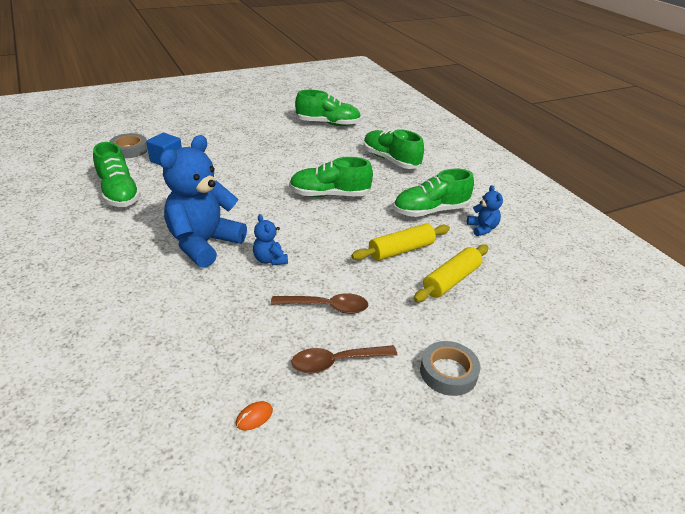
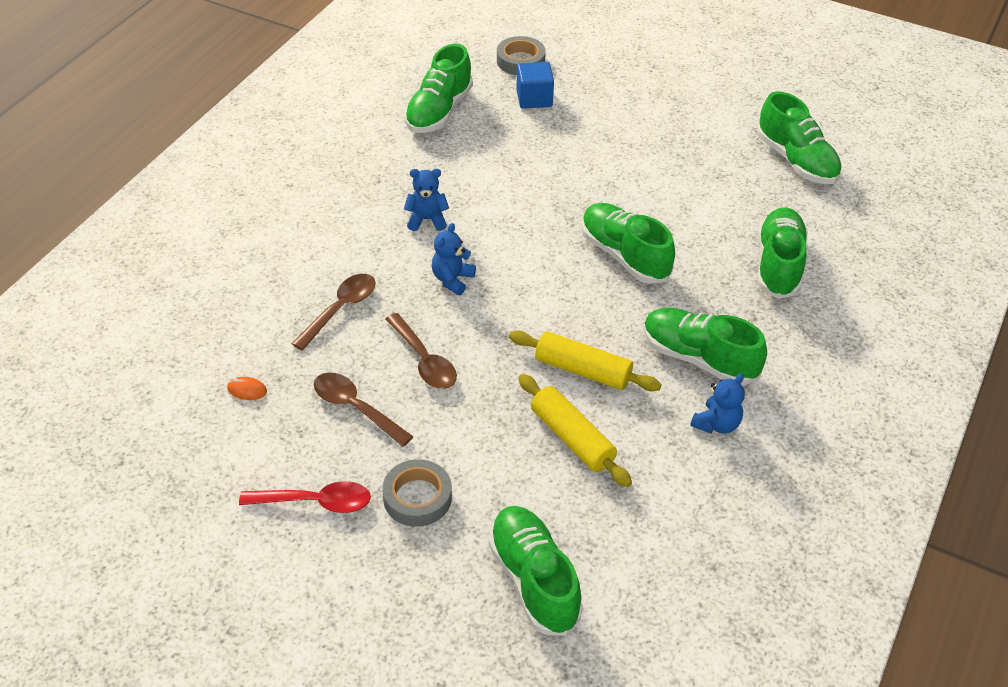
camera: 55 degrees right, 10 degrees up
blue teddy bear [159,135,247,268] -> blue teddy bear [404,169,449,231], size x0.45
yellow rolling pin [414,244,489,302] -> yellow rolling pin turned 45 degrees clockwise [519,374,632,487]
none -> red spoon [239,481,371,513]
none -> brown spoon [292,274,376,351]
none -> green shoe [489,506,583,636]

